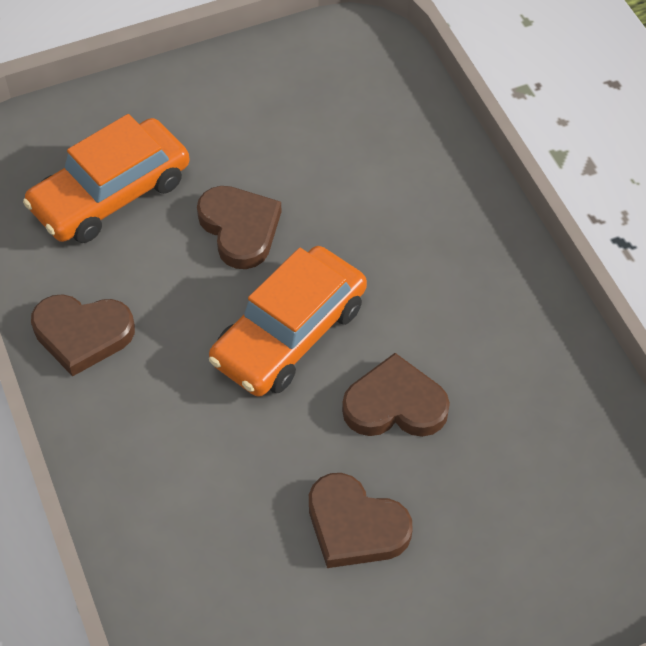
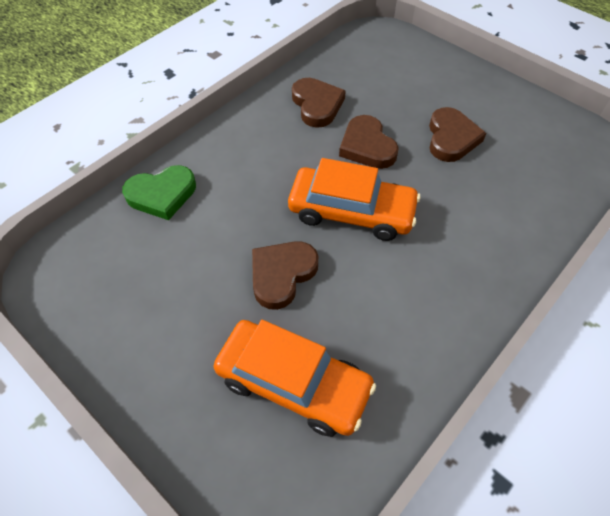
camera: 115 degrees left, 0 degrees up
brown heart [31,294,135,377] -> brown heart moved to [292,78,346,128]
none -> green heart [122,165,196,220]

